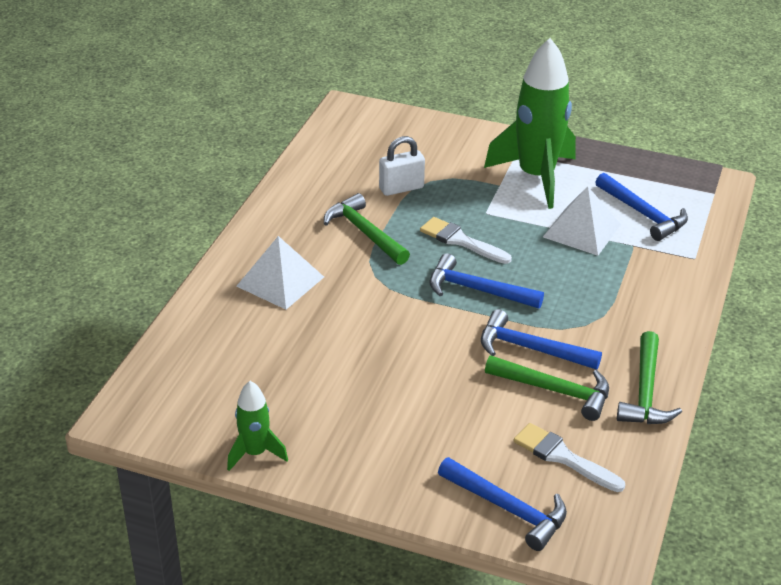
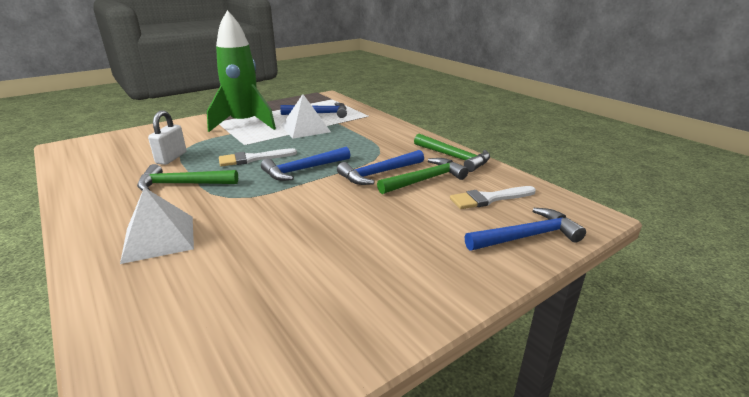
camera: 55 degrees left, 10 degrees down
green rocket [227,381,288,471] -> none

